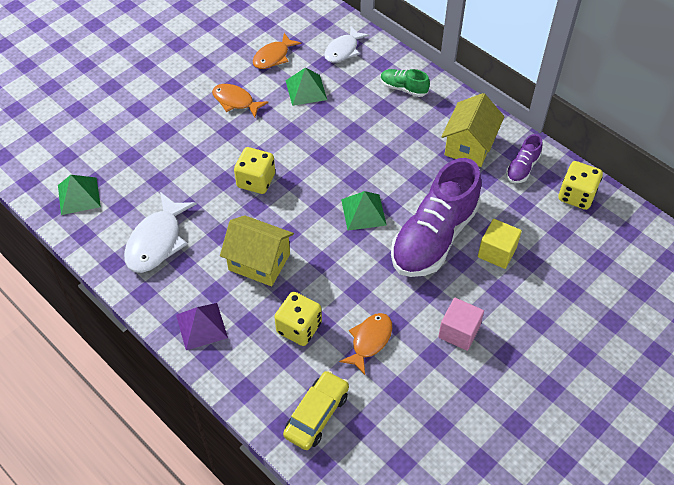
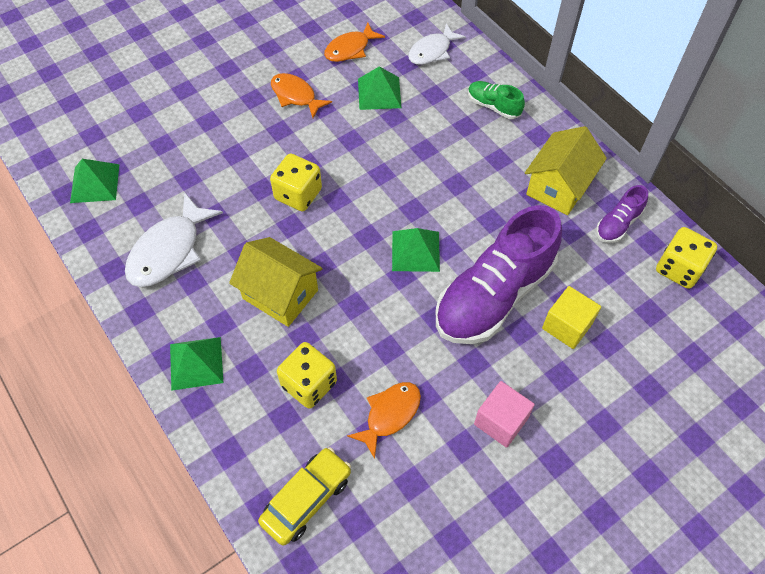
camera: 10 degrees right, 5 degrees up
purple pyramid [176,303,228,350] -> green pyramid [170,337,223,391]

